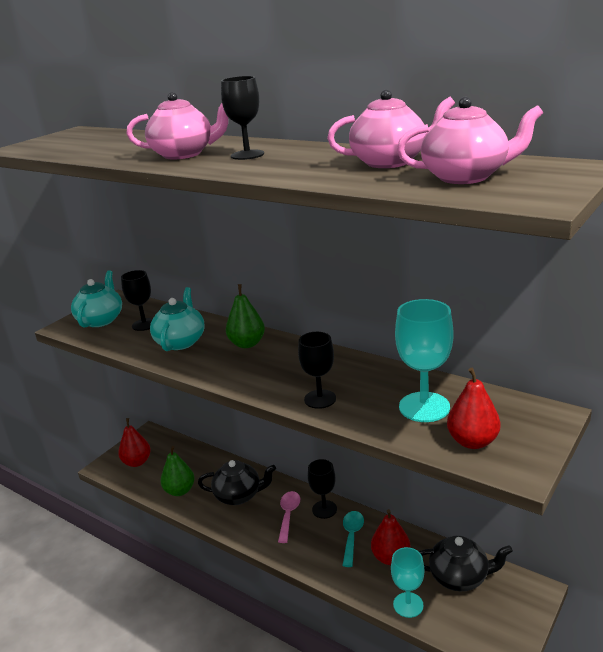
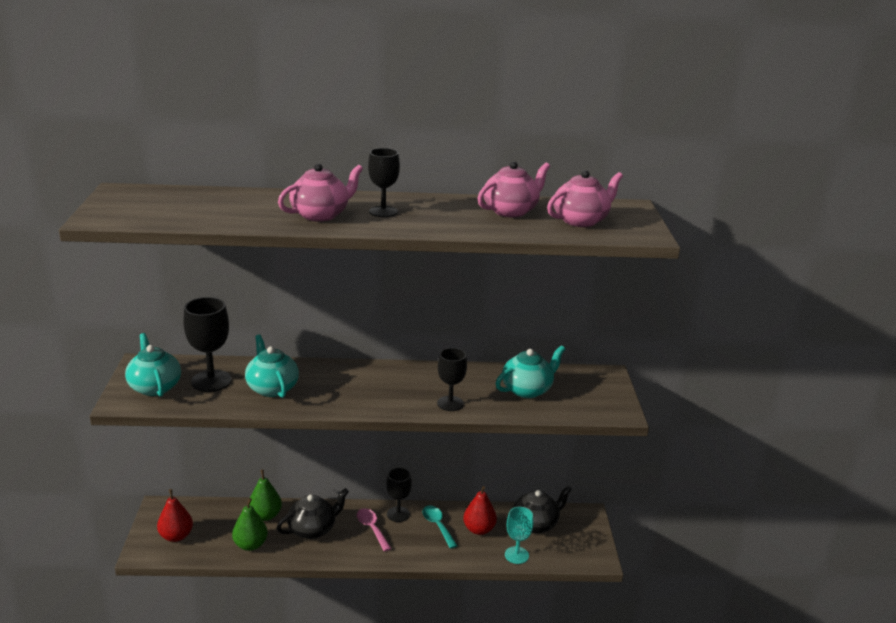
camera: 40 degrees left, 0 degrees up
black goblet [121,270,153,331] -> black goblet [183,297,232,392], size x1.51
green pear [226,284,265,348] -> green pear moved to [250,470,282,521]
turquoise goblet [395,299,454,422] -> turquoise teapot [496,345,565,398]
red pear [447,368,501,449] -> none

